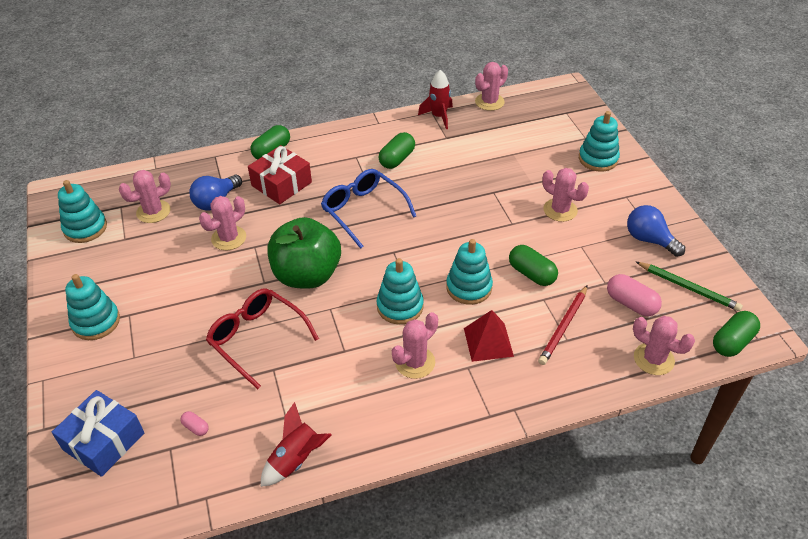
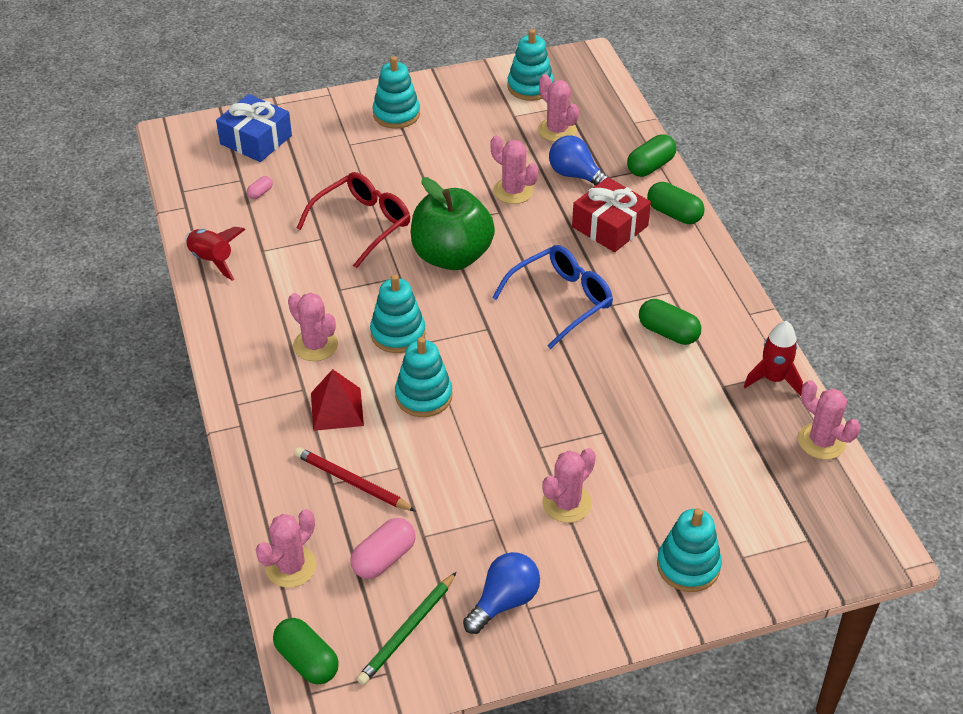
camera: 90 degrees right, 0 degrees up
green capsule [509,245,558,286] -> green capsule moved to [627,134,677,177]

